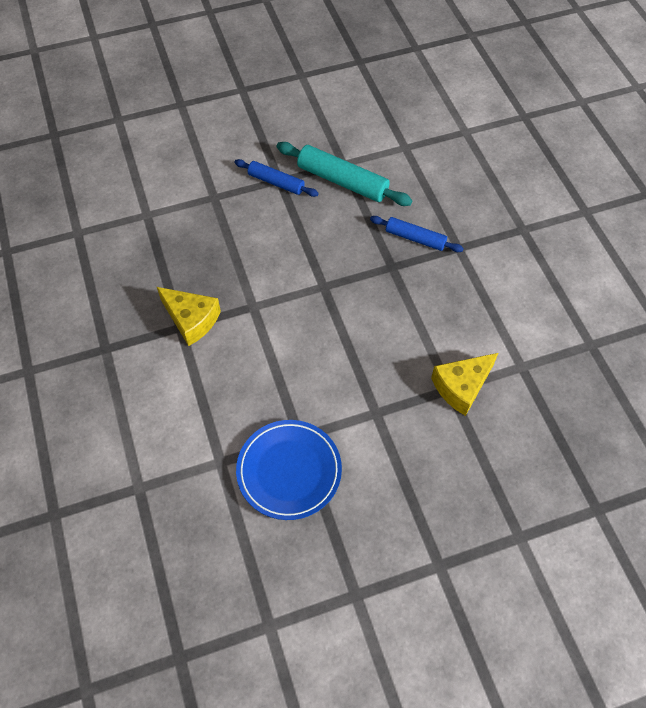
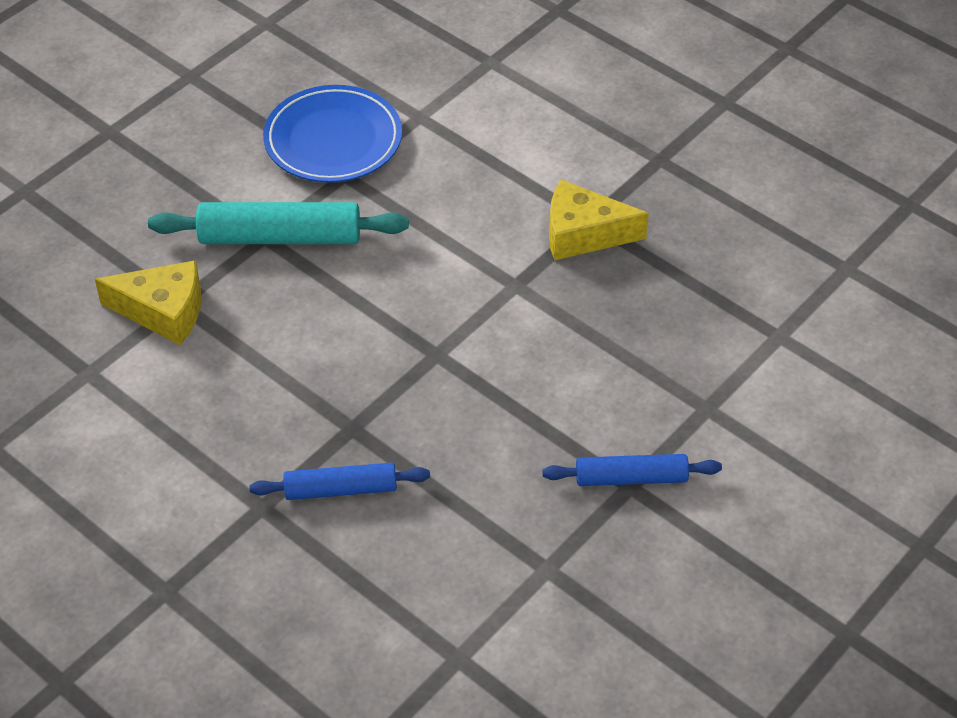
camera: 150 degrees right, 10 degrees down
turquoise rolling pin [276,142,412,206] -> turquoise rolling pin moved to [148,202,409,244]
yellow cheese [431,353,498,416] -> yellow cheese turned 75 degrees clockwise [95,260,202,345]

